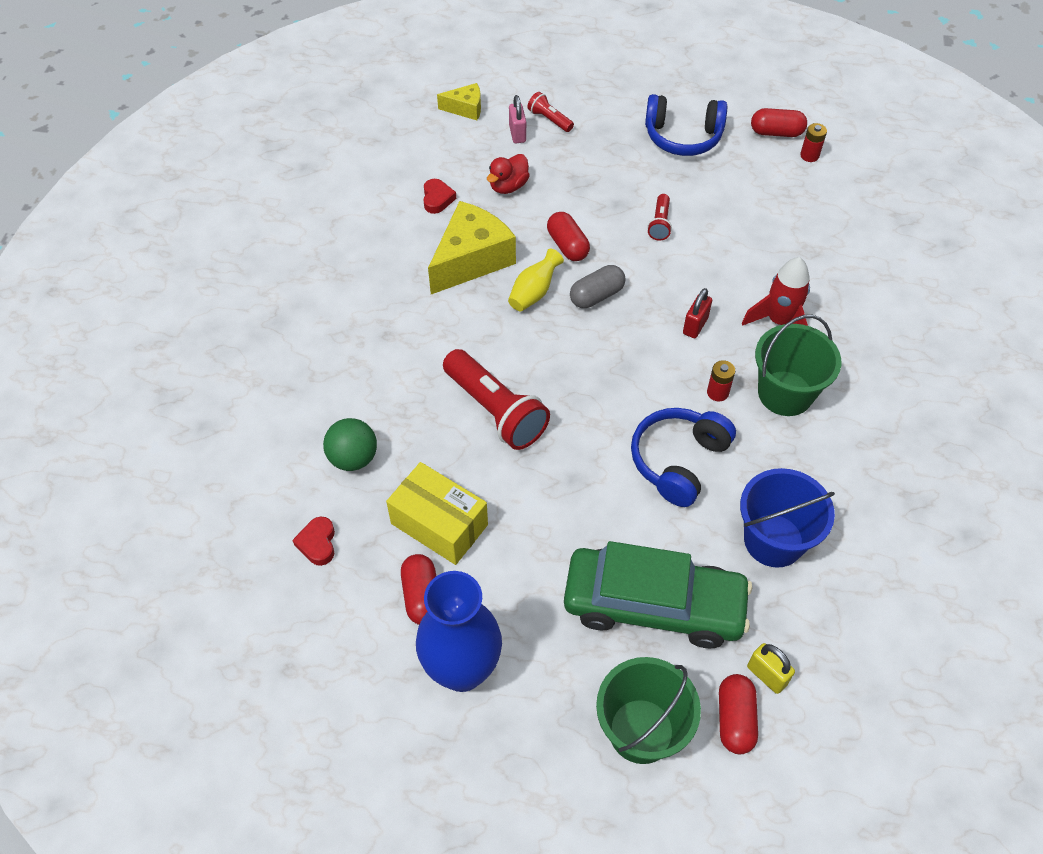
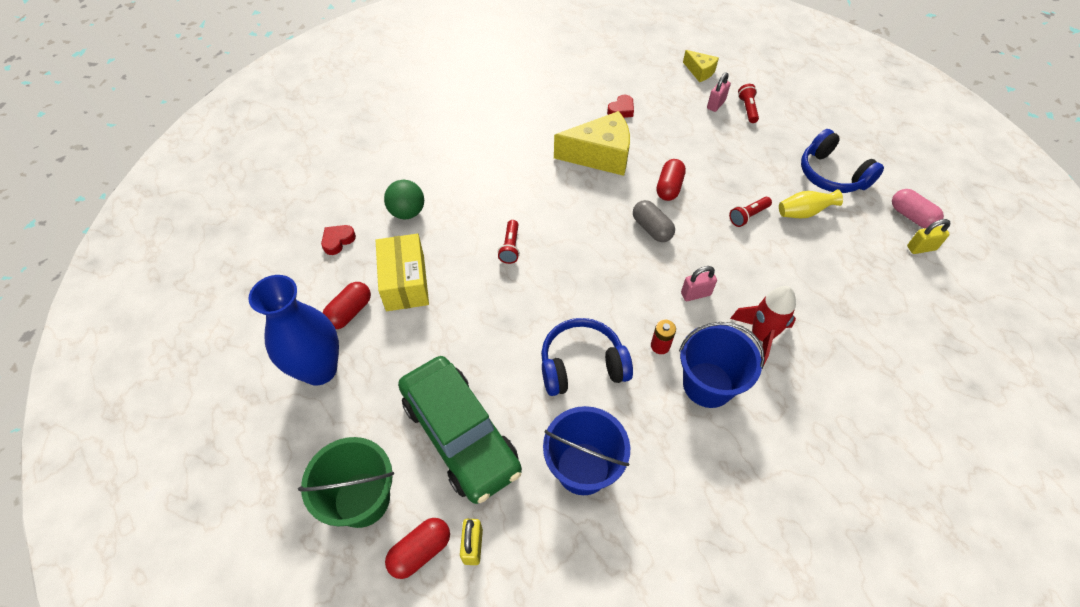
camera: 45 degrees right, 0 degrees up
red flashlight [443,349,550,450] -> red flashlight [498,220,520,264], size x0.49
red duck [487,154,530,194] -> none
yellow vase [508,249,564,311] -> yellow vase moved to [779,189,843,218]
grey capsule [570,265,625,308] -> grey capsule turned 45 degrees clockwise [633,200,675,242]
red padlock [683,288,712,338] -> pink padlock [681,266,717,301]
red capsule [751,108,807,137] -> pink capsule [892,189,944,228]
green bucket [755,315,841,416] -> blue bucket [679,322,765,408]
red battery [800,123,827,162] -> yellow padlock [907,219,950,254]

